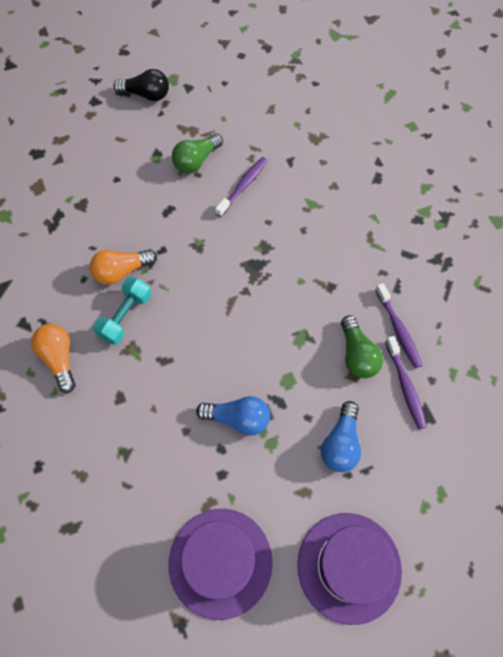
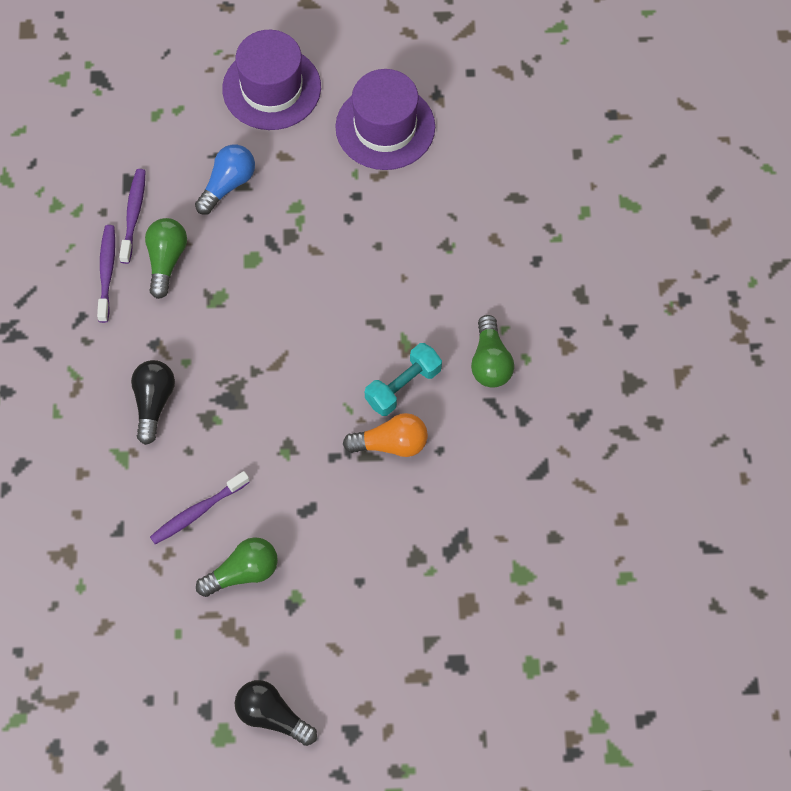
camera: 160 degrees left, 0 degrees up
orange light bulb [31,324,76,393] -> green light bulb [471,315,514,388]
blue light bulb [196,396,270,436] -> none
none -> black light bulb [131,360,175,445]

